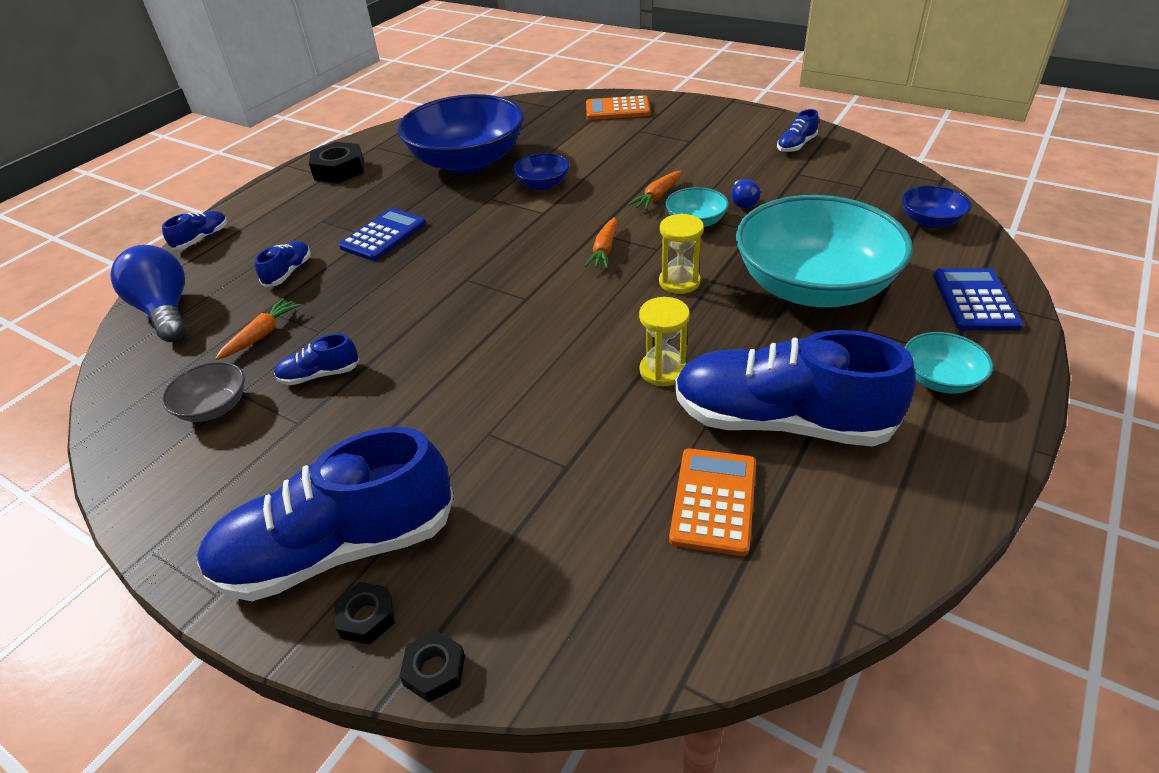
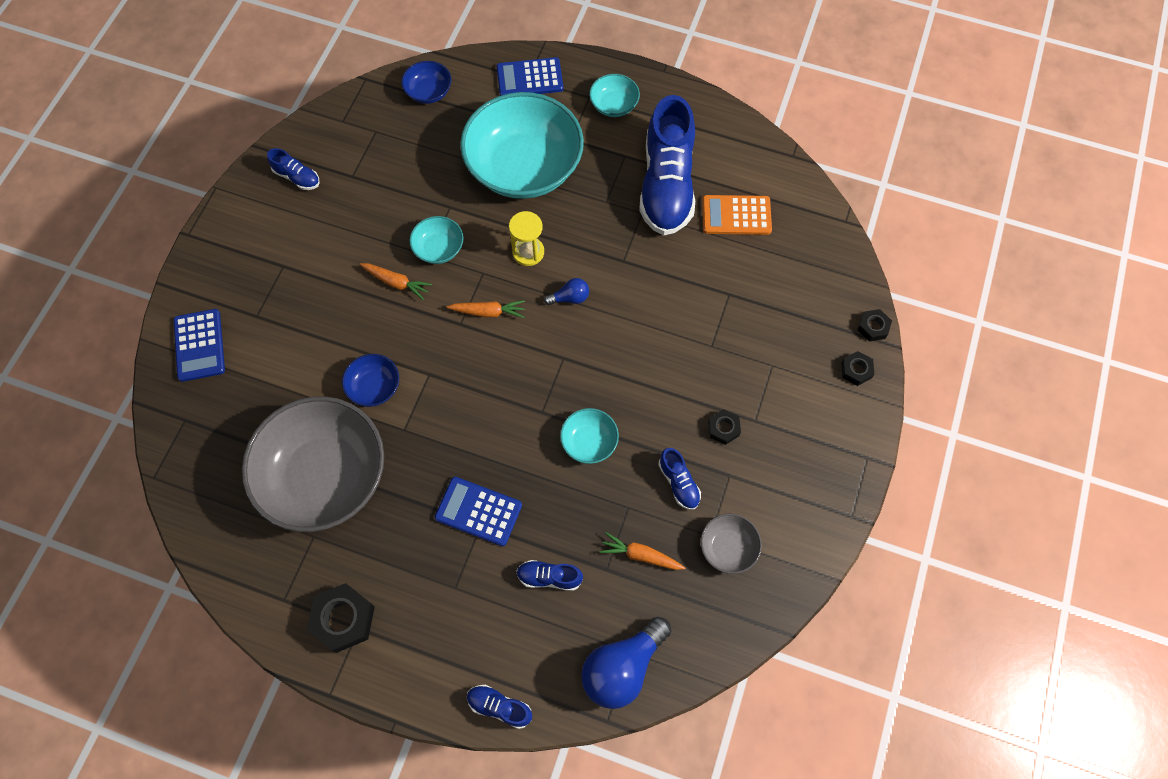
camera: 105 degrees left, 25 degrees up
blue shoe [197,427,454,601] -> none
blue bowl [397,94,524,174] -> grey bowl [242,397,384,532]
orange calculator [586,95,650,120] -> blue calculator [174,309,225,382]
yellow hourglass [639,297,690,386] -> none
blue light bulb [731,179,761,209] -> blue light bulb moved to [544,278,589,305]
none -> turquoise bowl [560,408,619,464]
none -> black nut [708,409,741,445]

